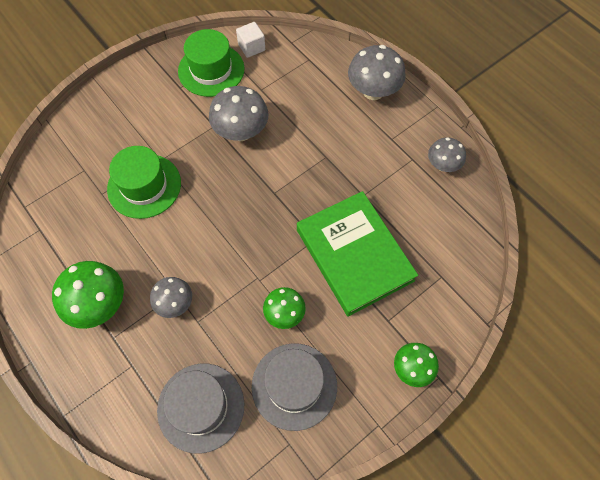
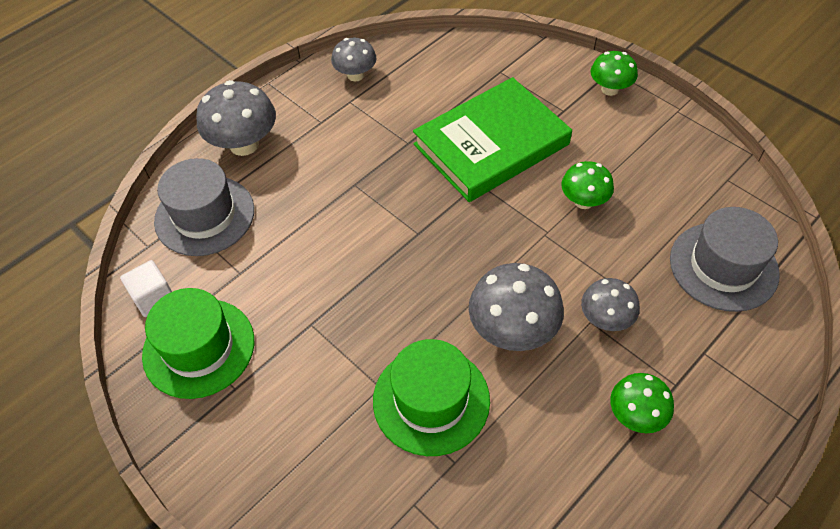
camera: 95 degrees left, 10 degrees down
green mushroom [52,261,124,329] -> green mushroom [610,373,674,433], size x0.62
grey mushroom [209,86,268,141] -> grey mushroom moved to [469,263,564,351]
grey hat [252,343,337,431] -> grey hat moved to [154,158,254,256]

